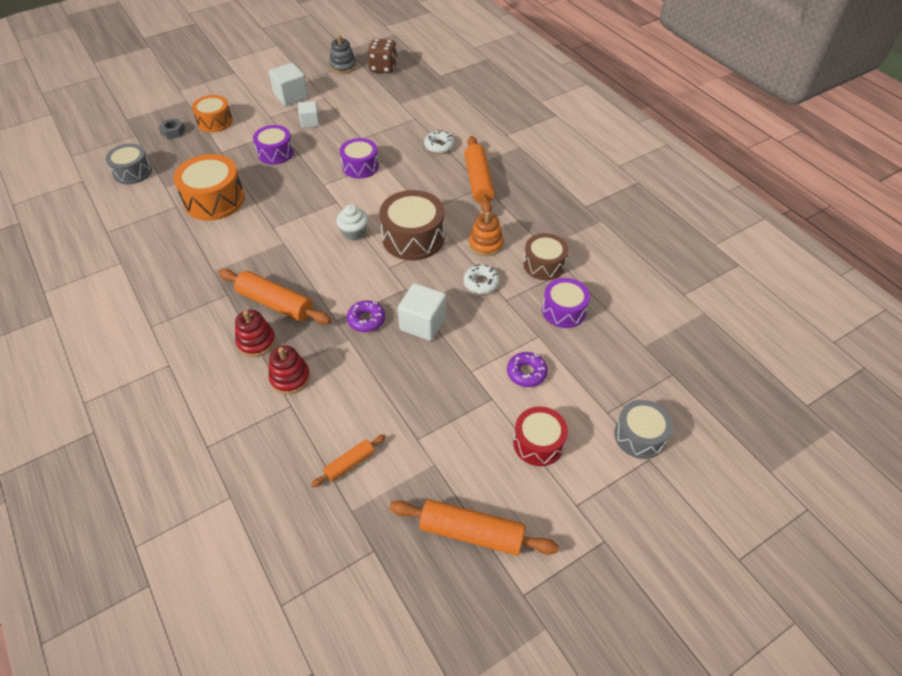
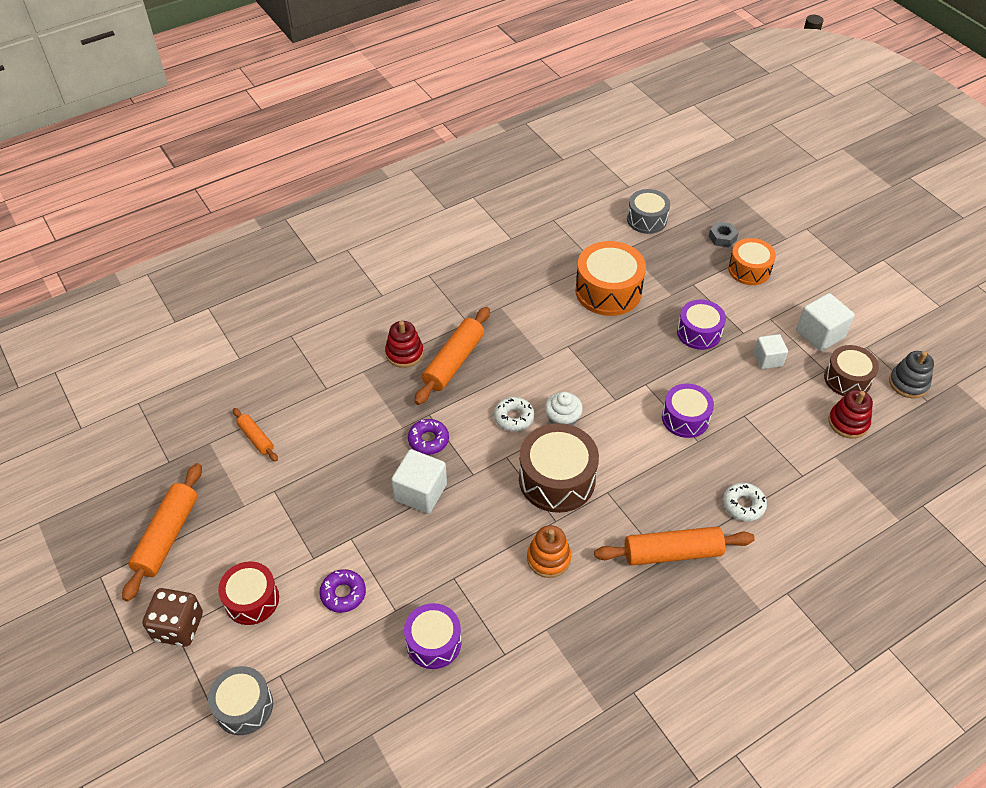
camera: 90 degrees right, 0 degrees up
red stacking toy [268,345,310,394] -> red stacking toy moved to [828,390,873,439]
brown dice [367,39,397,74] -> brown dice moved to [143,588,203,647]
white donut [463,264,500,294] -> white donut moved to [494,397,534,431]
brown drum [523,233,568,280] -> brown drum moved to [824,345,879,396]

